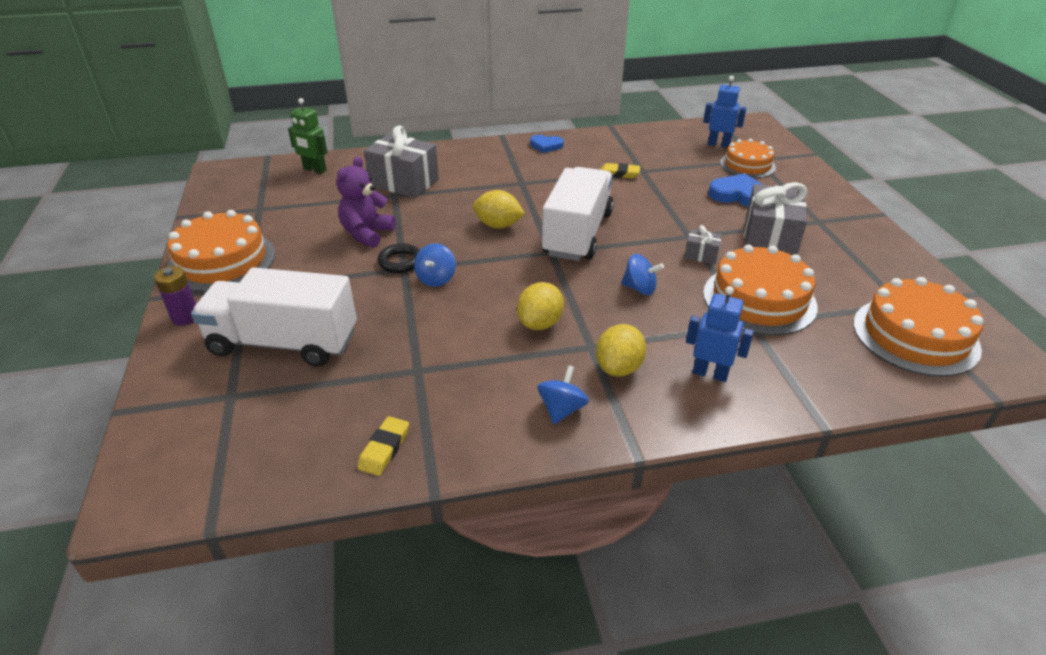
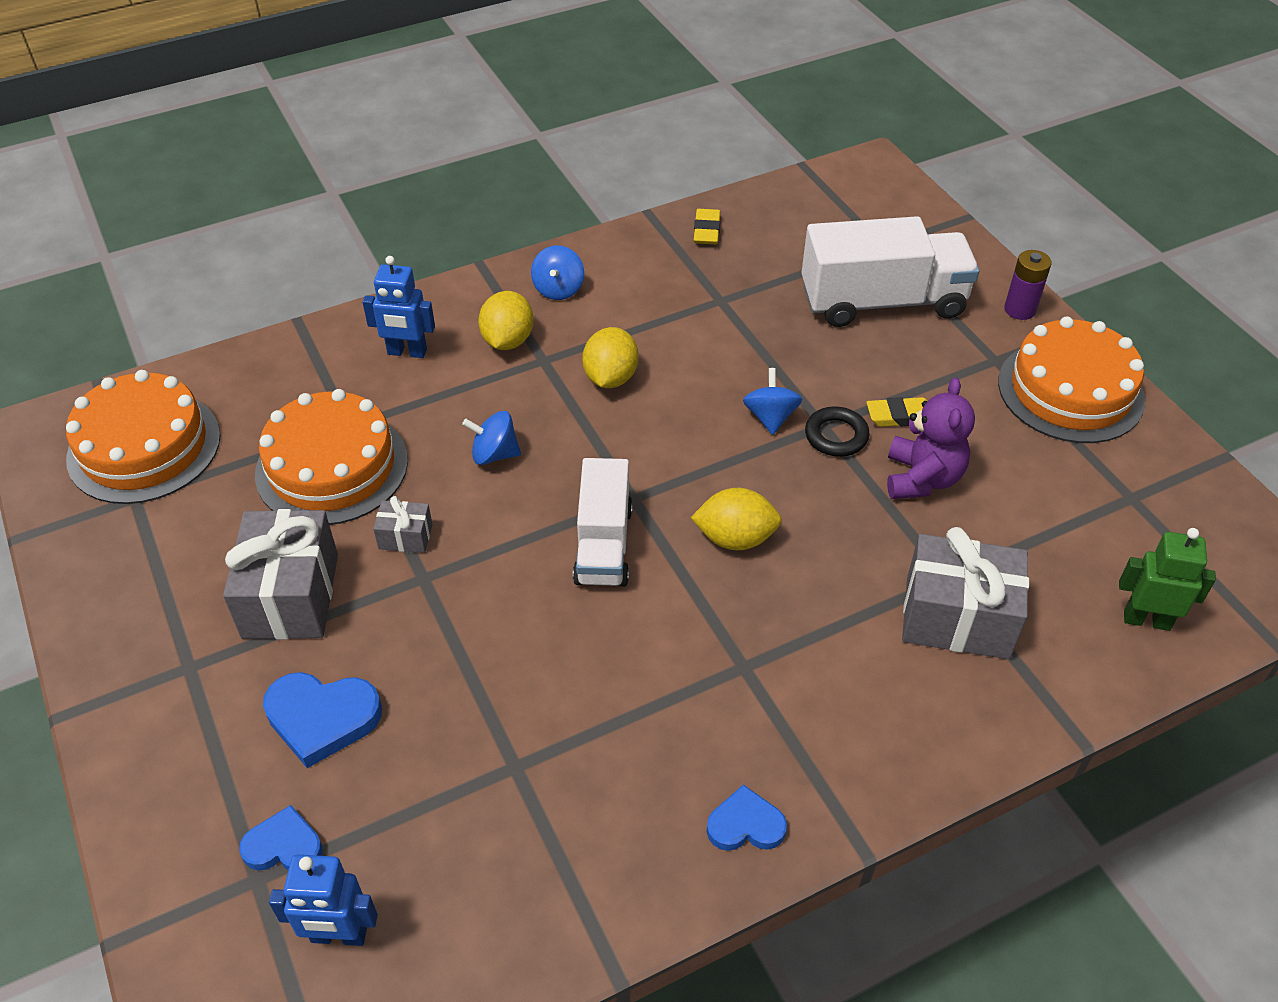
camera: 165 degrees right, 10 degrees up
white truck [542,167,614,261] -> white truck [573,458,633,587], size x0.65
yellow eraser [600,163,640,178] -> yellow eraser moved to [867,397,927,427]
orange cake [720,139,776,178] -> blue heart [239,805,323,870]

